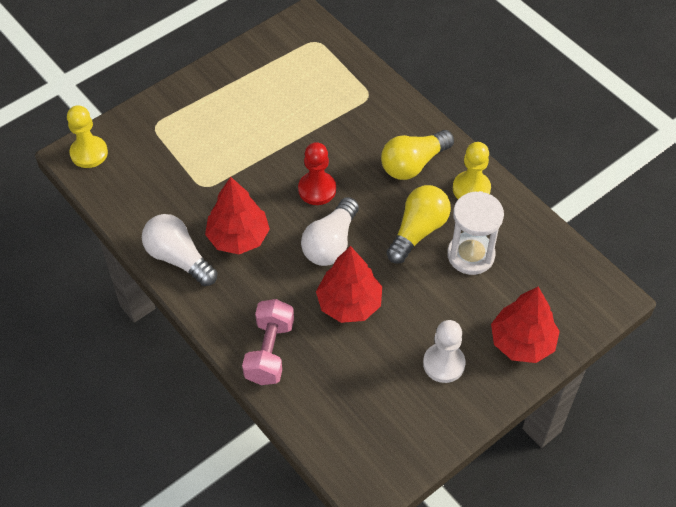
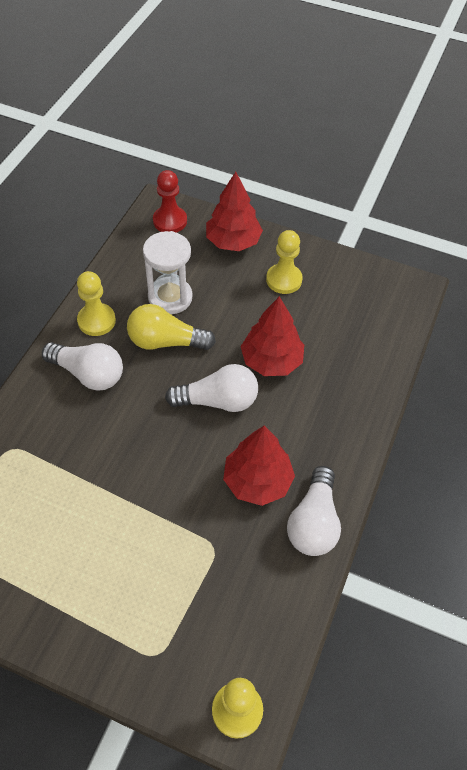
camera: 120 degrees left, 0 degrees up
pink dumbbell [242,299,294,385] -> none
red pawn [298,142,336,205] -> red pawn moved to [153,170,187,233]
yellow light bulb [381,130,454,180] -> white light bulb [42,342,123,391]
white pawn [423,320,466,383] -> yellow pawn [266,230,303,294]

